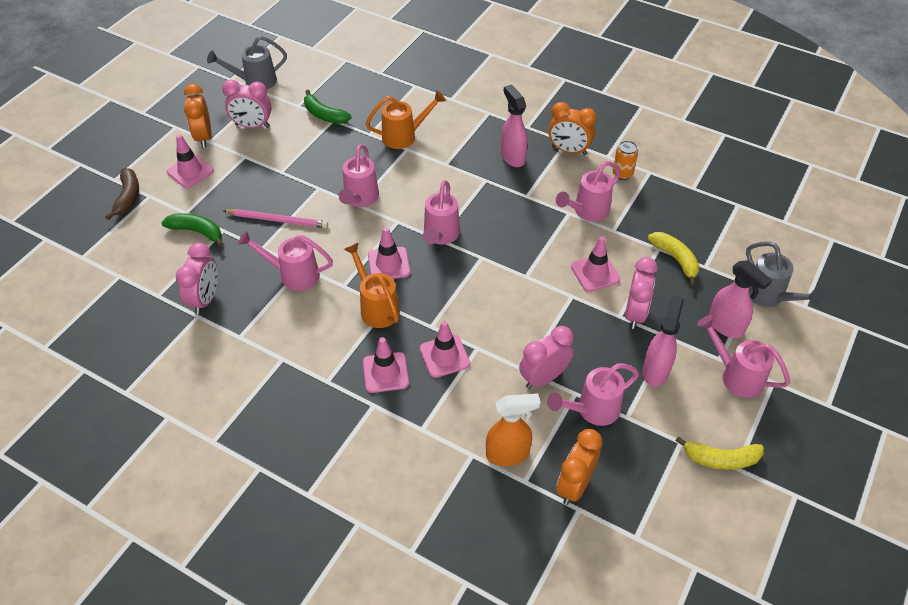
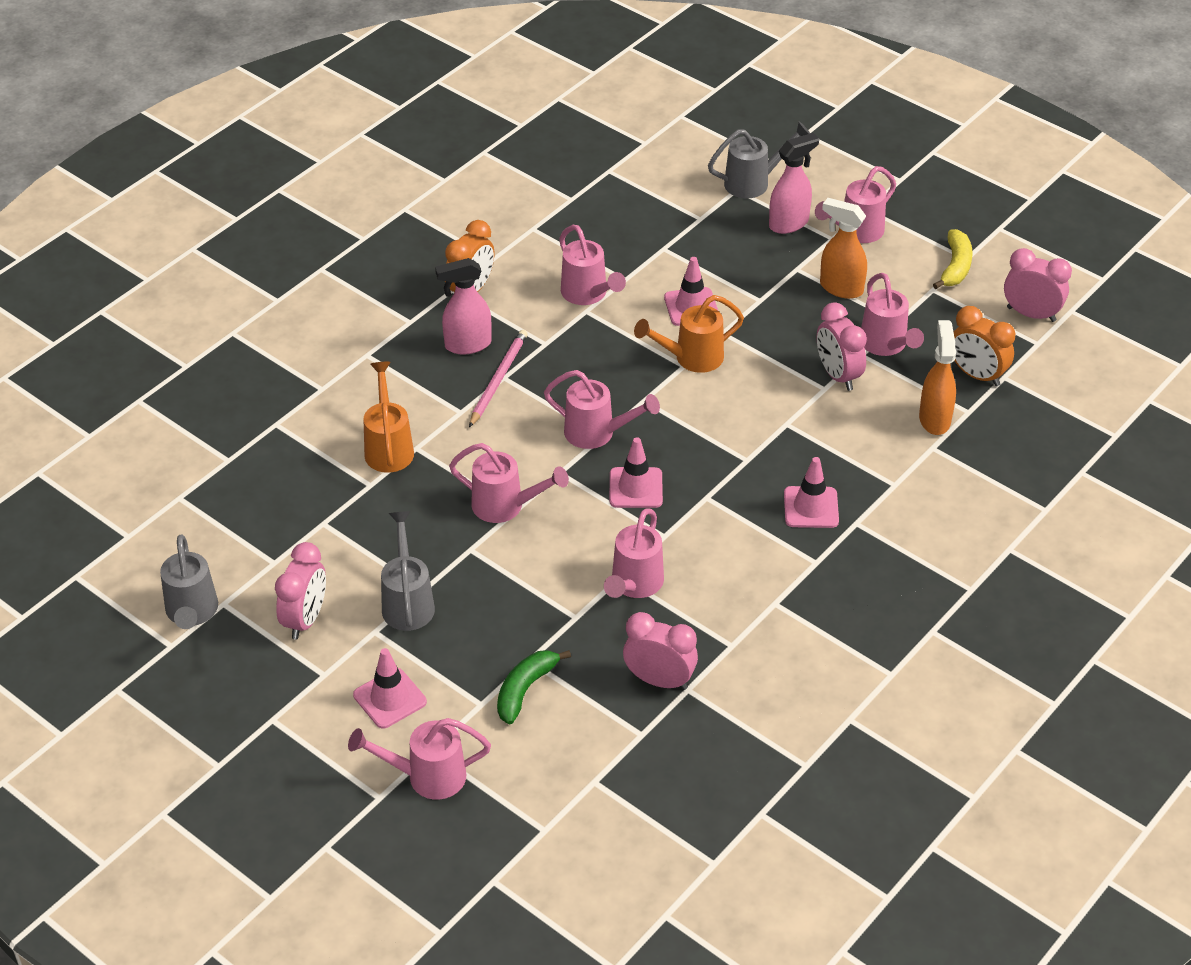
camera: 80 degrees left, 5 degrees down
brown banana [105,168,139,220] -> pink watering can [348,718,491,800]
orange clock [184,84,211,148] -> none
pink pencil [223,209,328,228] -> pink pencil moved to [469,330,528,427]
green banana [304,90,351,124] -> none
orange watering can [344,243,400,328] -> orange watering can moved to [634,295,744,373]
pink traffic cone [420,321,471,378] -> none
orange can [613,141,638,180] -> none
pink clock [625,257,658,329] -> pink clock moved to [1004,248,1072,322]
pink spray bottle [642,296,684,387] -> orange spray bottle [820,198,867,299]
yellow banana [648,232,699,285] -> none
none -> grey watering can [381,511,435,631]

